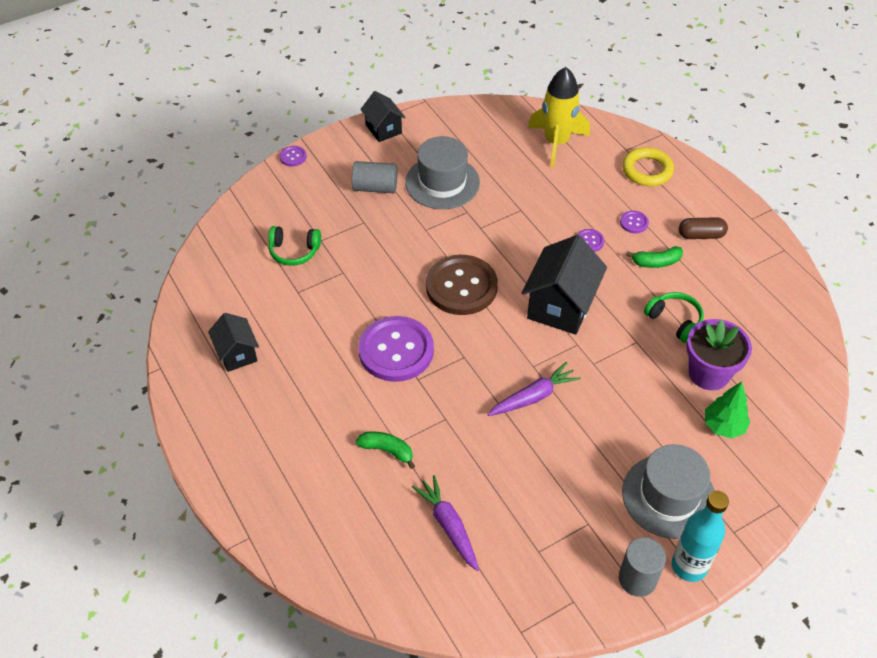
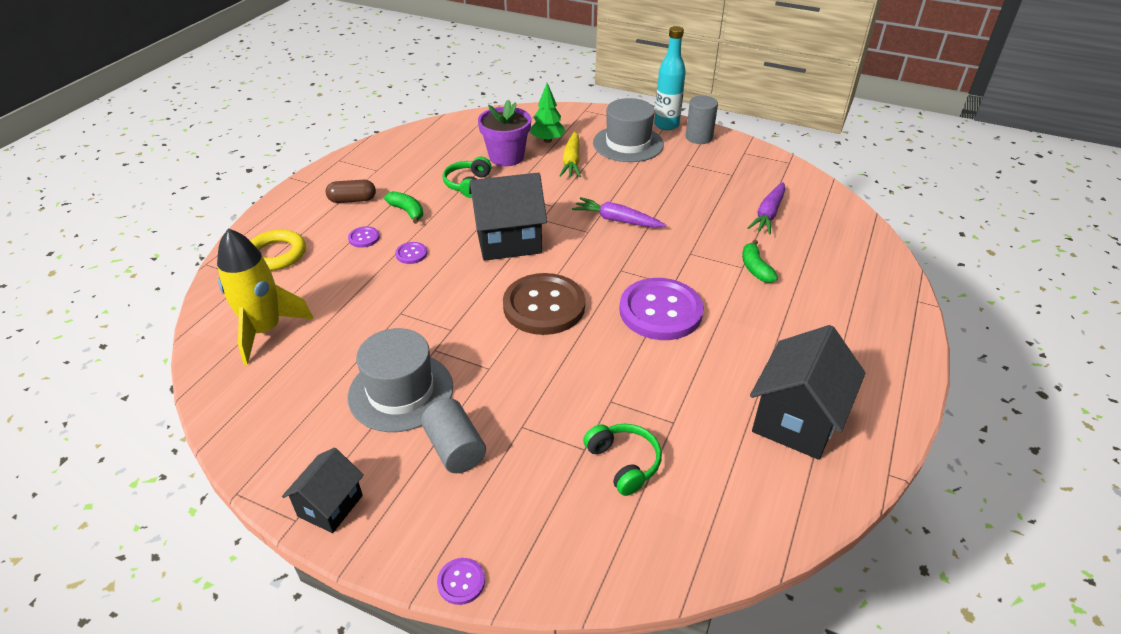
camera: 125 degrees left, 10 degrees down
black house [208,313,259,372] -> black house [750,325,865,460], size x1.71
brown capsule [679,217,728,239] -> brown capsule turned 60 degrees counterclockwise [326,180,376,203]
none -> yellow carrot [560,131,581,177]

